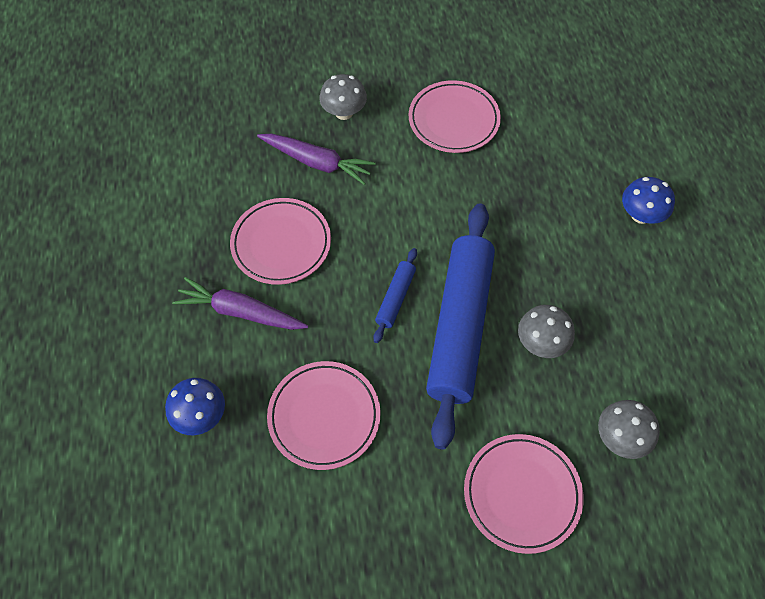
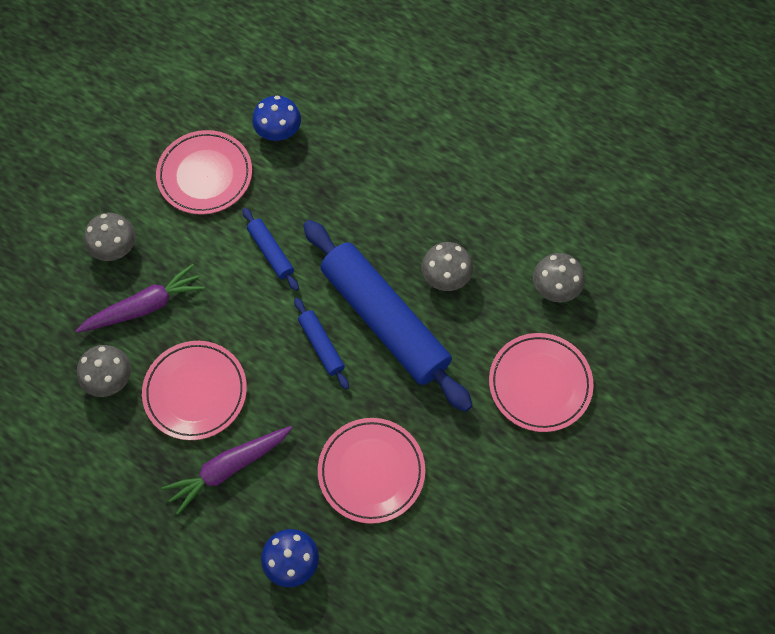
camera: 50 degrees left, 5 degrees up
blue mushroom [622,177,675,224] -> blue mushroom moved to [252,95,301,141]
none -> grey mushroom [77,345,131,397]
none -> blue rolling pin [243,208,299,291]

